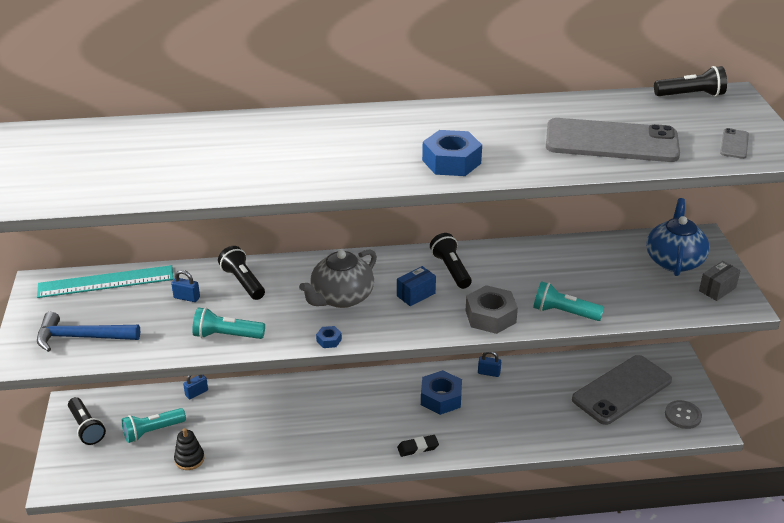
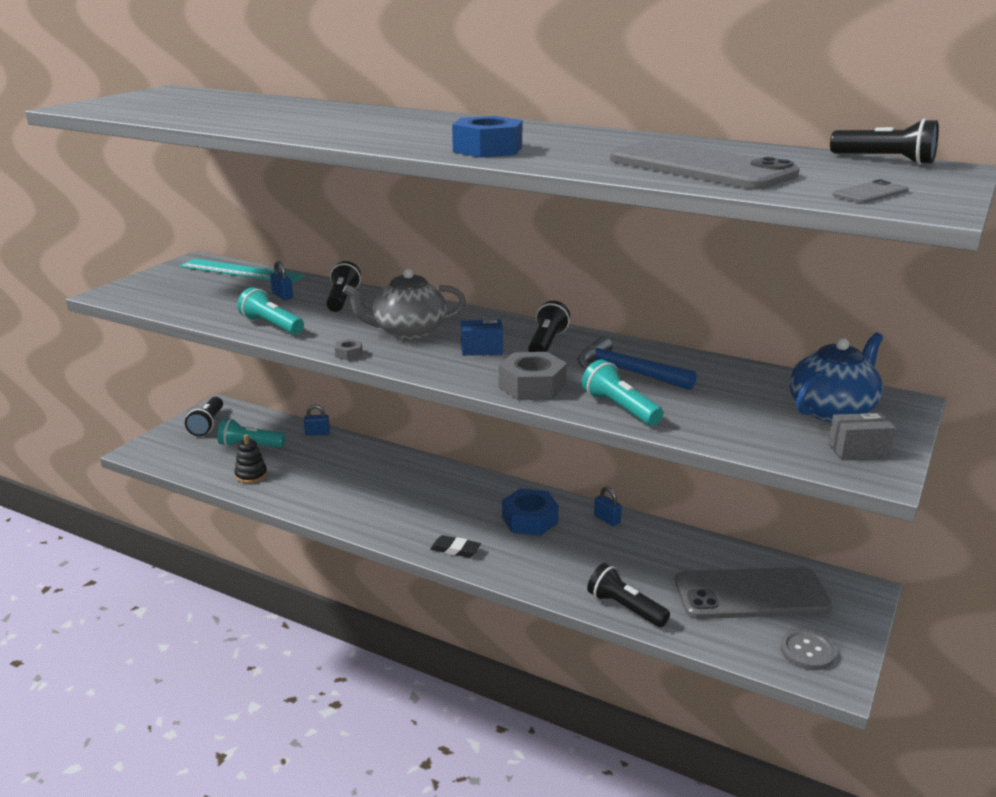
camera: 35 degrees right, 10 degrees down
blue hammer [37,312,140,352] -> blue hammer moved to [577,336,697,390]
blue nut [316,326,342,348] -> grey nut [335,339,363,361]
none -> black flashlight [587,563,670,627]

